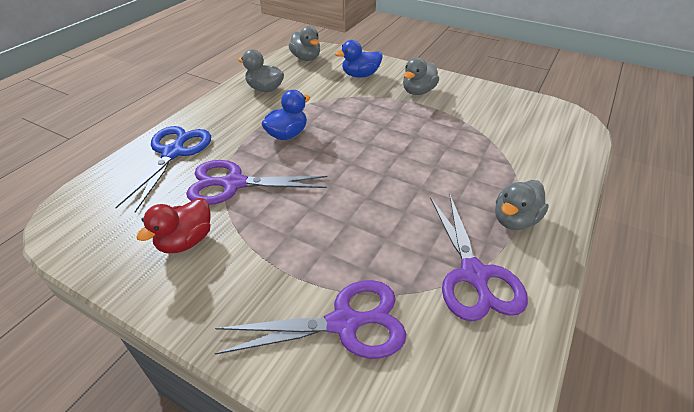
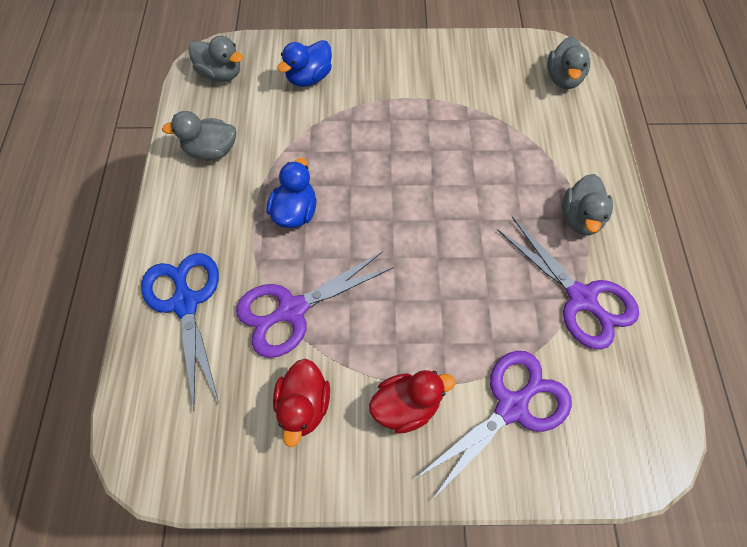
camera: 30 degrees left, 20 degrees up
grey duck [403,57,439,95] -> grey duck moved to [547,36,590,89]
none -> red duck [369,370,456,434]

